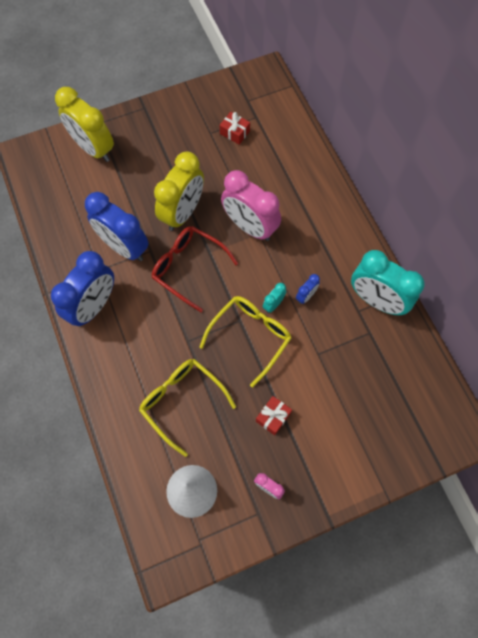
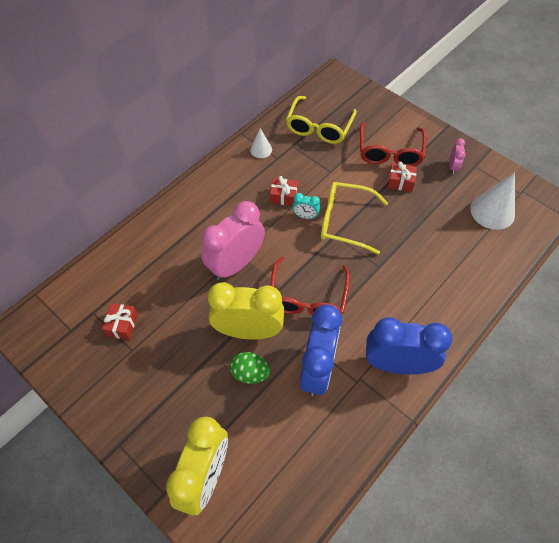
camera: 115 degrees left, 10 degrees down
yellow glasses [139,359,236,457] -> yellow glasses moved to [286,96,357,144]
pink clock [221,170,281,241] -> pink clock turned 150 degrees counterclockwise [201,201,265,280]
blue clock [296,274,320,304] -> red gift [270,176,298,206]
turquoise clock [351,250,425,315] -> white cone [250,128,272,158]
none -> green egg [230,352,270,384]
none -> red glasses [360,122,426,166]

